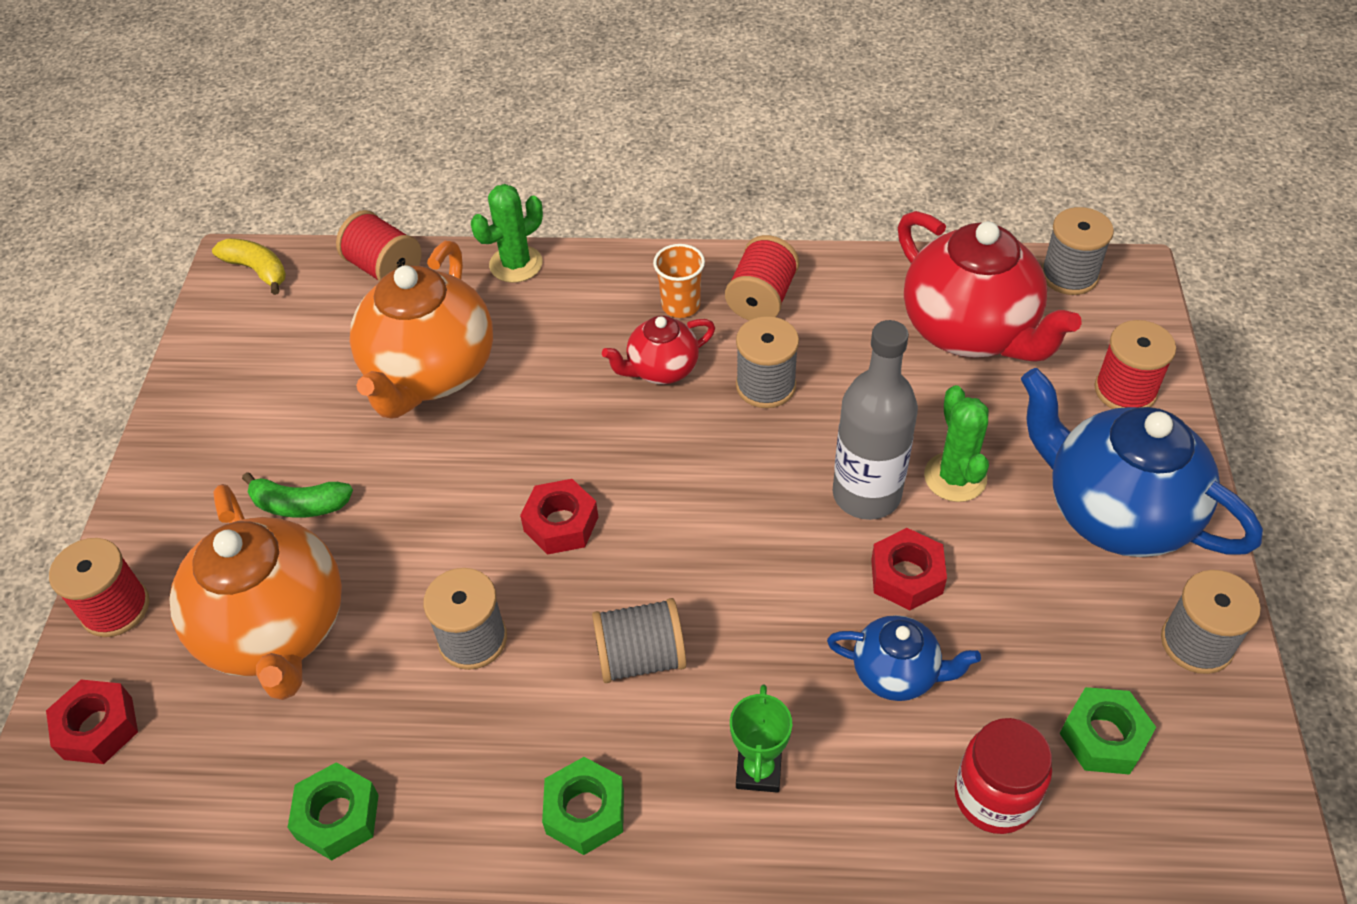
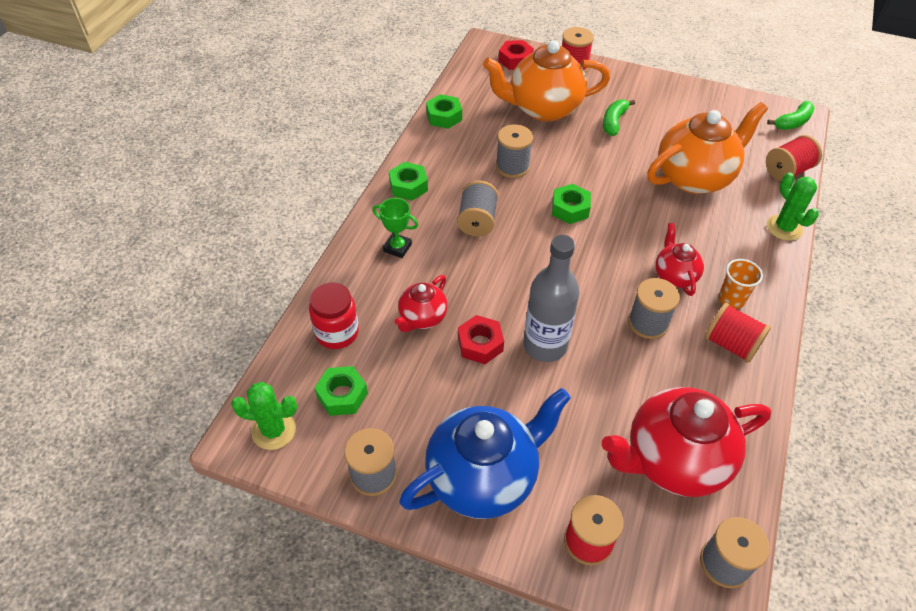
camera: 105 degrees right, 0 degrees up
yellow banana [212,238,286,295] -> green banana [767,101,815,130]
orange teapot [350,241,493,419] -> orange teapot turned 120 degrees clockwise [647,102,768,194]
red nut [520,479,598,555] -> green nut [552,184,591,224]
blue teapot [827,615,981,701] -> red teapot [394,275,448,332]
green cactus [924,385,989,502] -> green cactus moved to [231,382,297,450]

